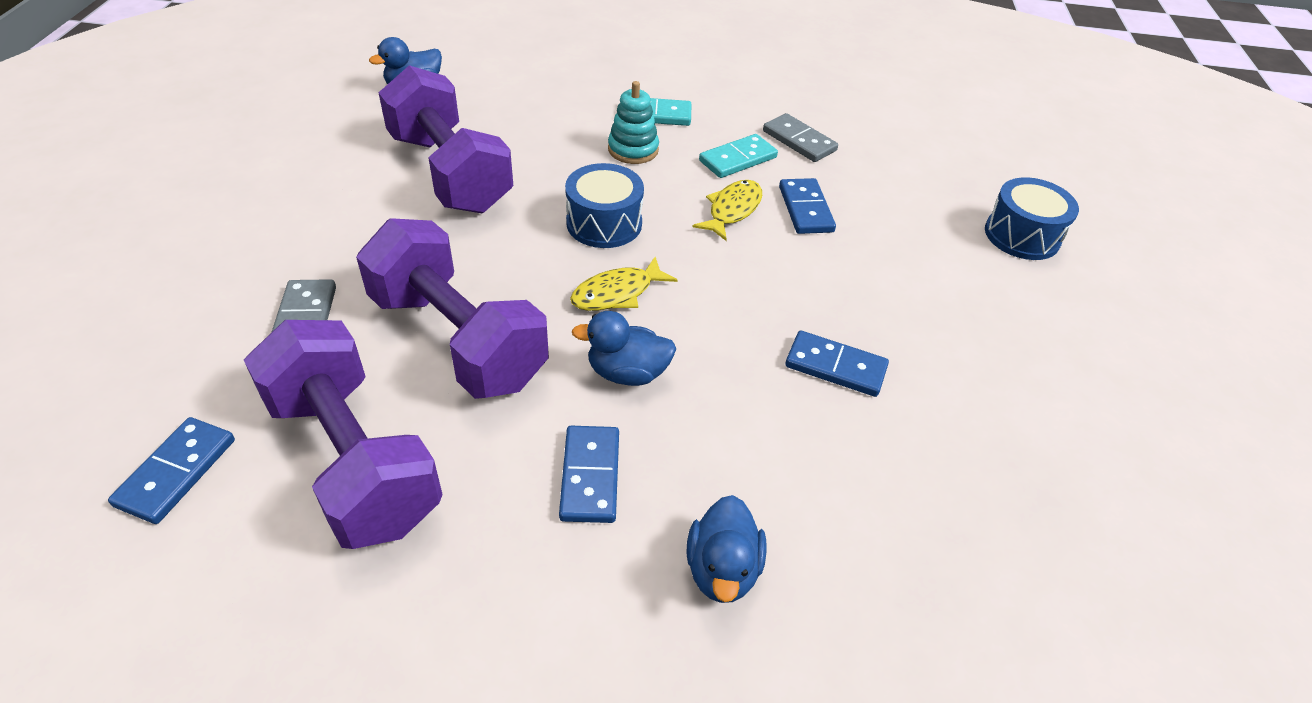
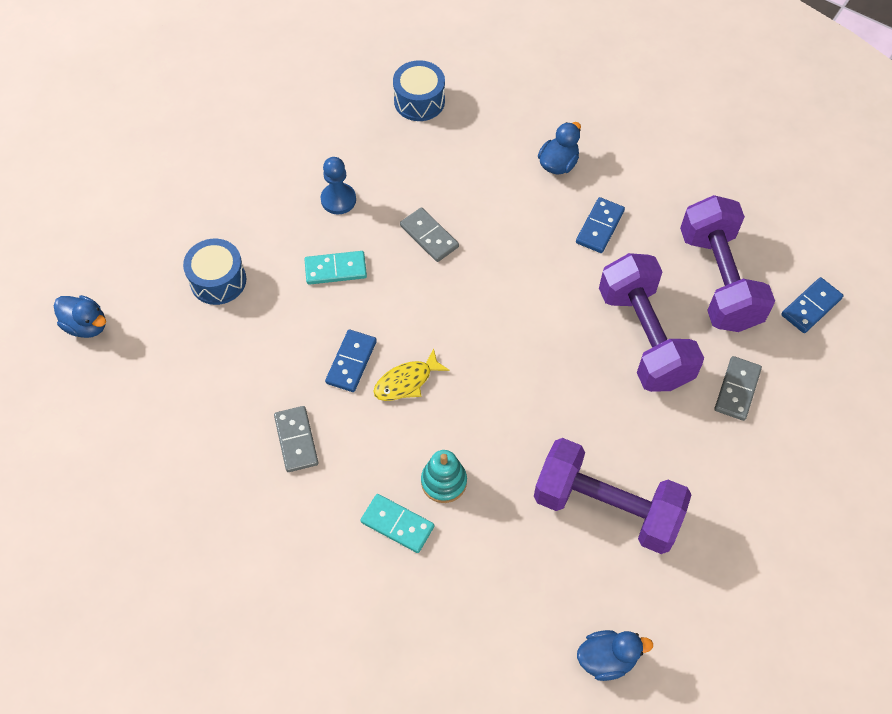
camera: 150 degrees left, 15 degrees up
purple dumbbell [378,65,513,213] -> purple dumbbell turned 60 degrees counterclockwise [534,438,692,554]
blue drum [565,163,644,248] -> blue drum moved to [393,60,445,121]
yellow fish [570,257,677,311] -> none
blue duck [572,311,676,386] -> blue duck moved to [54,295,106,338]
turquoise domino [699,134,778,178] -> turquoise domino moved to [304,251,367,285]
blue domino [785,331,889,397] -> grey domino [400,207,459,262]
none -> blue pawn [321,157,356,215]

